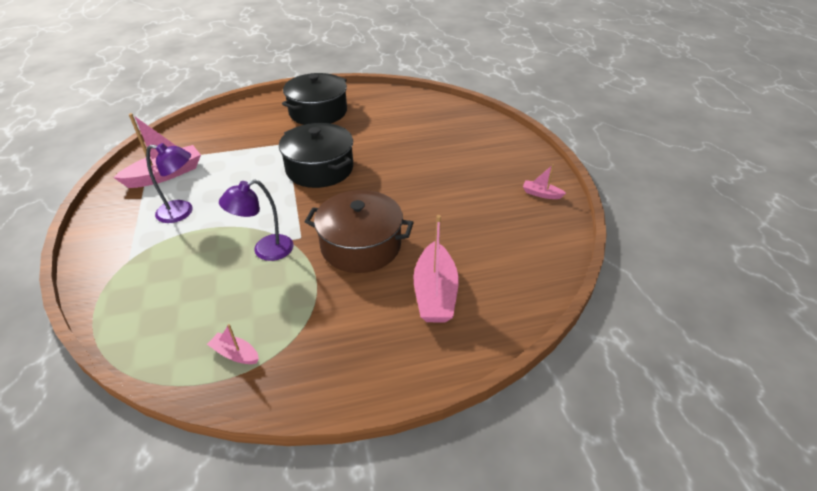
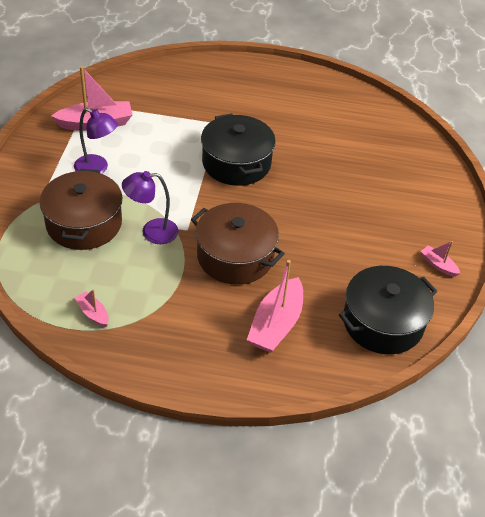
camera: 20 degrees right, 5 degrees up
black pot [282,73,347,125] -> black pot moved to [339,266,437,354]
none -> brown pot [40,169,122,250]

